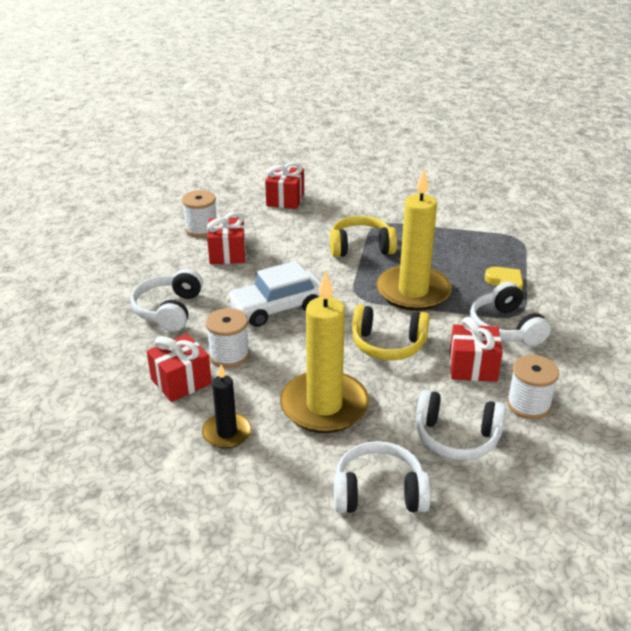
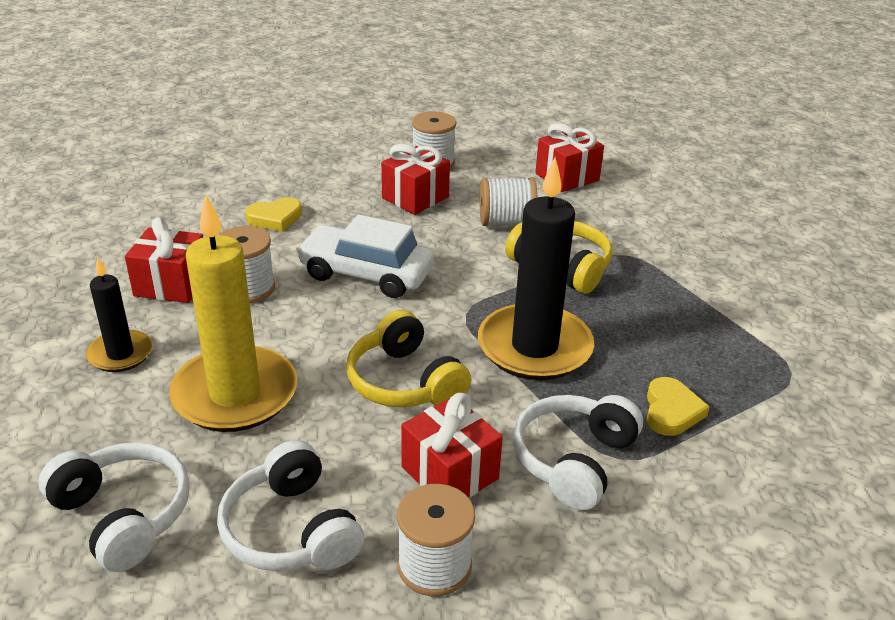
camera: 45 degrees right, 0 degrees up
white headphones [130,268,203,332] -> yellow heart [245,197,302,232]
yellow candle [376,169,451,311] -> black candle [478,158,594,380]
none -> white spool [480,177,537,226]

